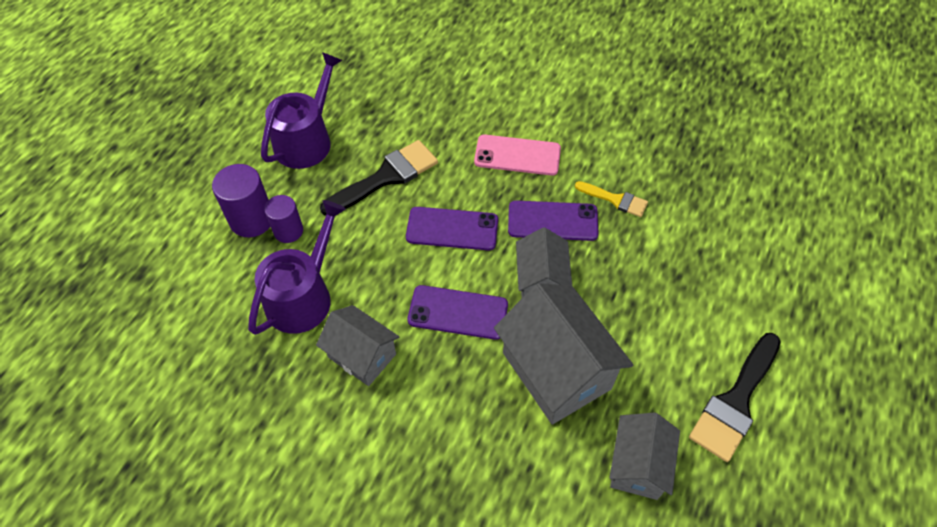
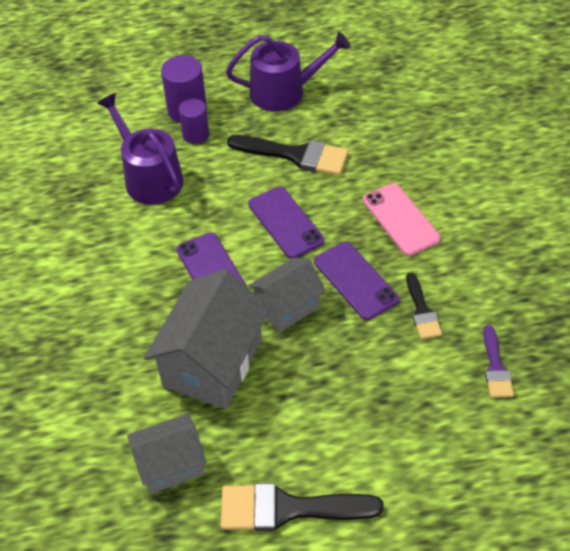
camera: 55 degrees right, 5 degrees down
purple watering can [248,200,346,335] -> purple watering can turned 120 degrees counterclockwise [97,93,184,205]
grey house [316,305,399,386] -> none
yellow brush [575,181,648,217] -> black brush [406,273,442,339]
none -> purple brush [483,325,514,398]

